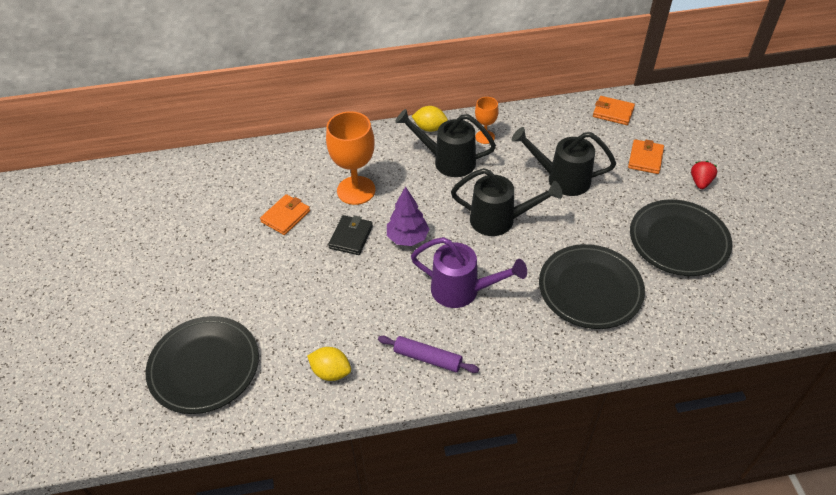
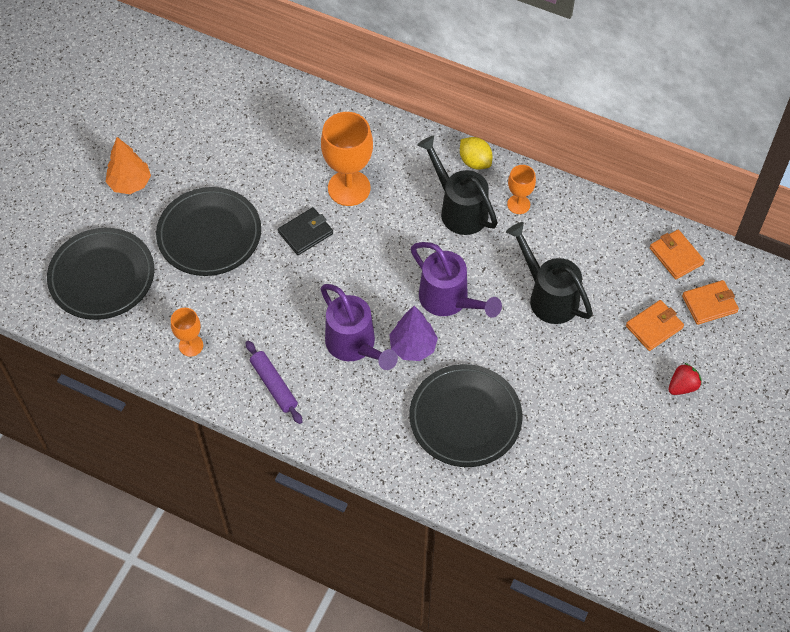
camera: 35 degrees right, 10 degrees up
orange wallet [260,194,310,235] -> orange wallet moved to [682,280,739,325]
yellow lemon [307,347,351,381] -> orange goblet [171,308,203,357]
purple tree [387,186,429,246] -> purple tree moved to [389,306,438,361]
black watering can [451,168,563,236] -> purple watering can [411,242,502,318]
black plate [630,199,732,276] -> black plate moved to [156,187,261,276]
none -> orange tree [106,137,151,194]

